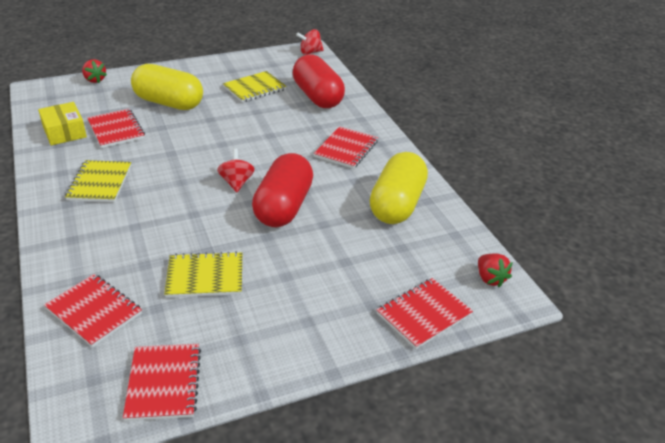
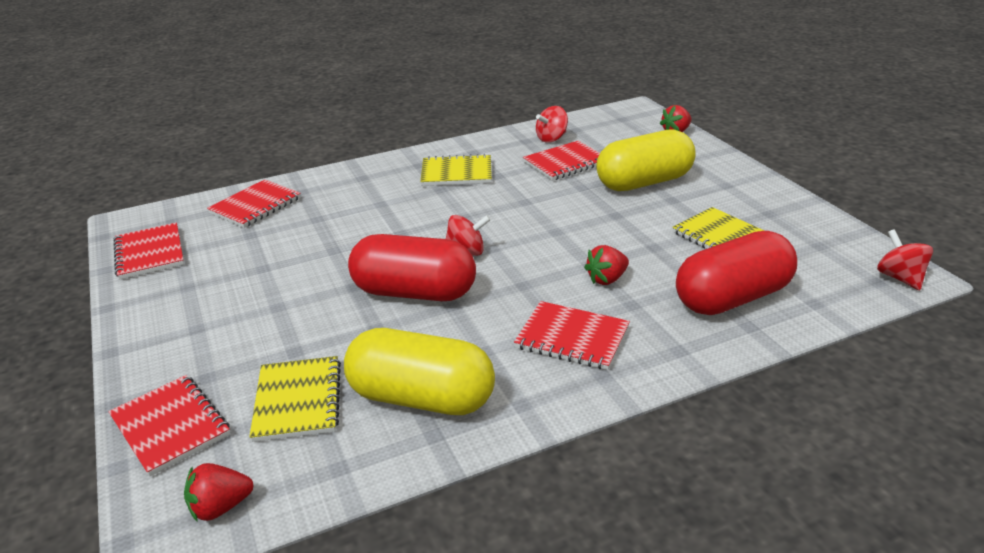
camera: 90 degrees right, 5 degrees down
yellow box [38,102,87,145] -> red spinning top [536,106,568,143]
red notebook [123,344,201,421] -> red notebook turned 75 degrees clockwise [113,223,184,280]
yellow capsule [131,64,203,110] -> yellow capsule turned 45 degrees clockwise [596,129,696,191]
yellow notebook [164,251,242,298] -> yellow notebook moved to [249,356,341,442]
none -> red strawberry [584,245,629,285]

